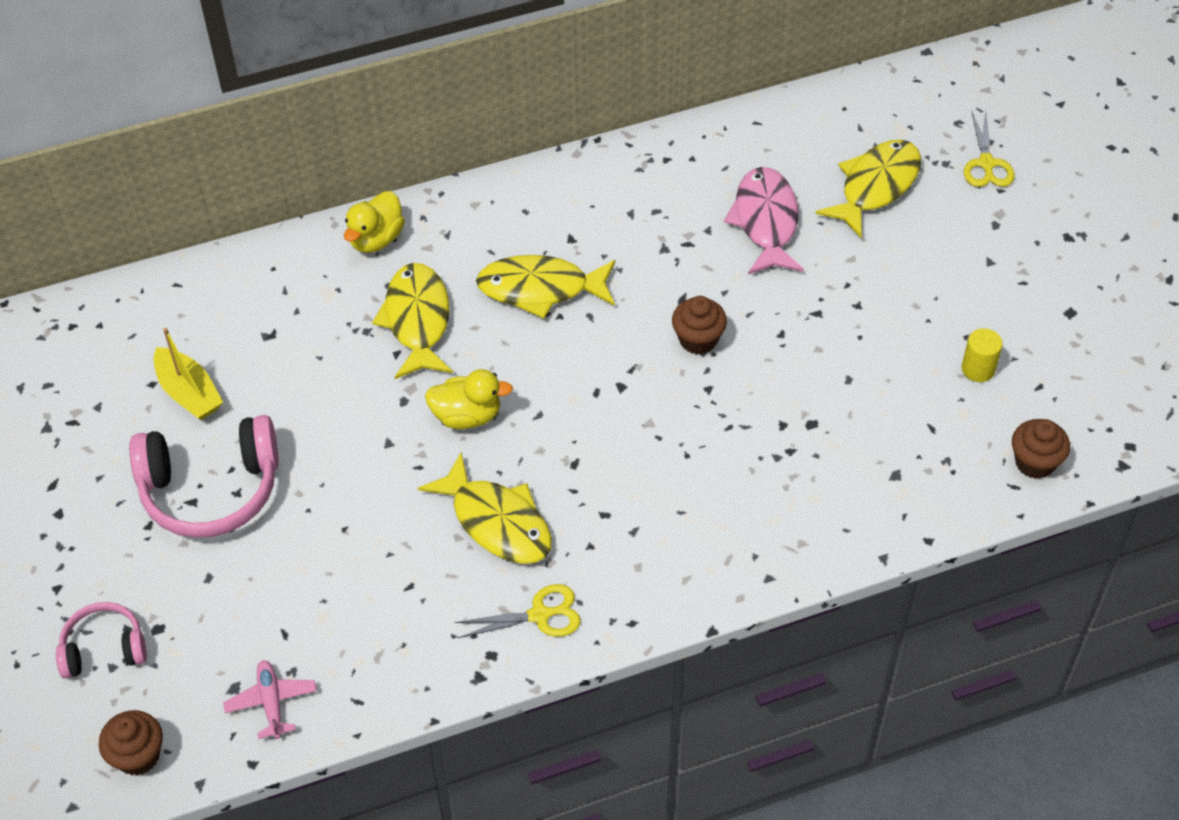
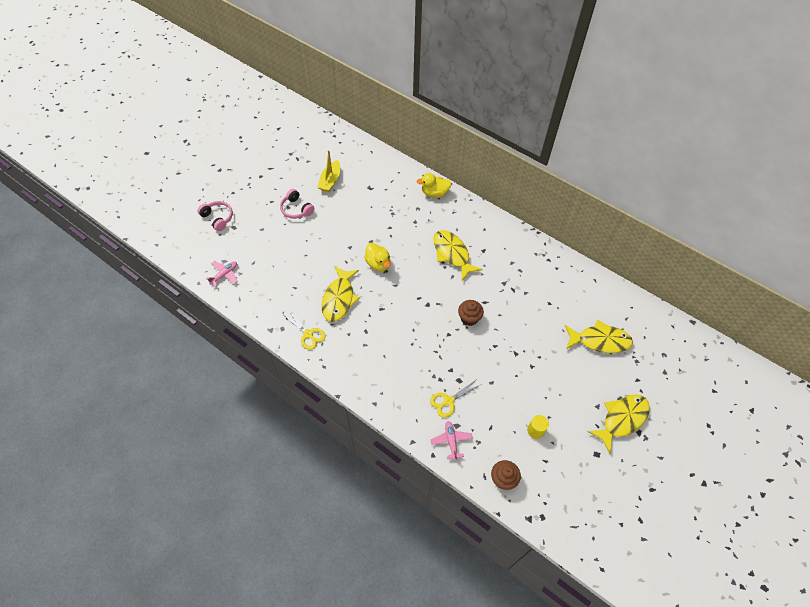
camera: 55 degrees right, 5 degrees up
brown cupcake [99,710,163,776] -> none
pink headphones [129,415,279,538] -> pink headphones [280,189,315,219], size x0.56
yellow fish [372,263,453,379] -> yellow fish moved to [588,394,650,454]
pink fish [724,167,804,274] -> none
yellow scissors [964,111,1015,187] -> yellow scissors moved to [430,379,482,418]
none -> pink plane [430,421,473,460]

